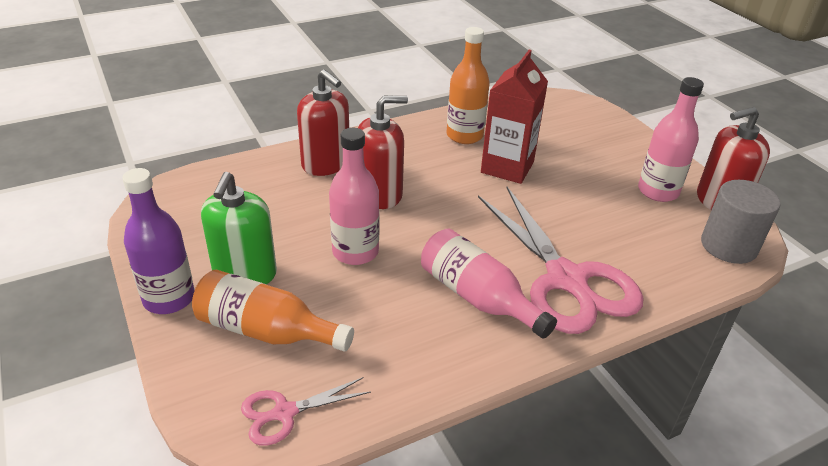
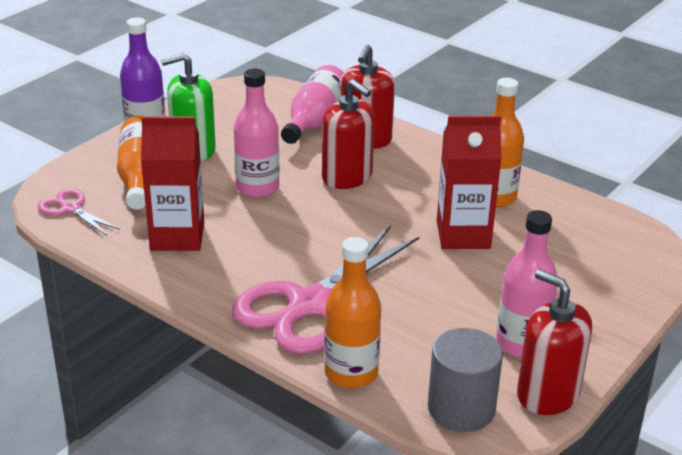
camera: 65 degrees right, 5 degrees down
pink bottle [421,229,557,339] -> pink bottle moved to [281,65,344,144]
none -> red carton [141,116,204,251]
none -> orange bottle [324,237,381,388]

